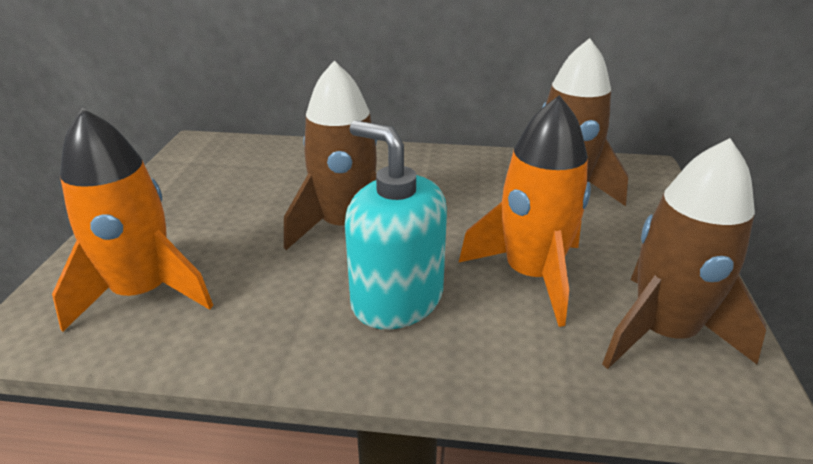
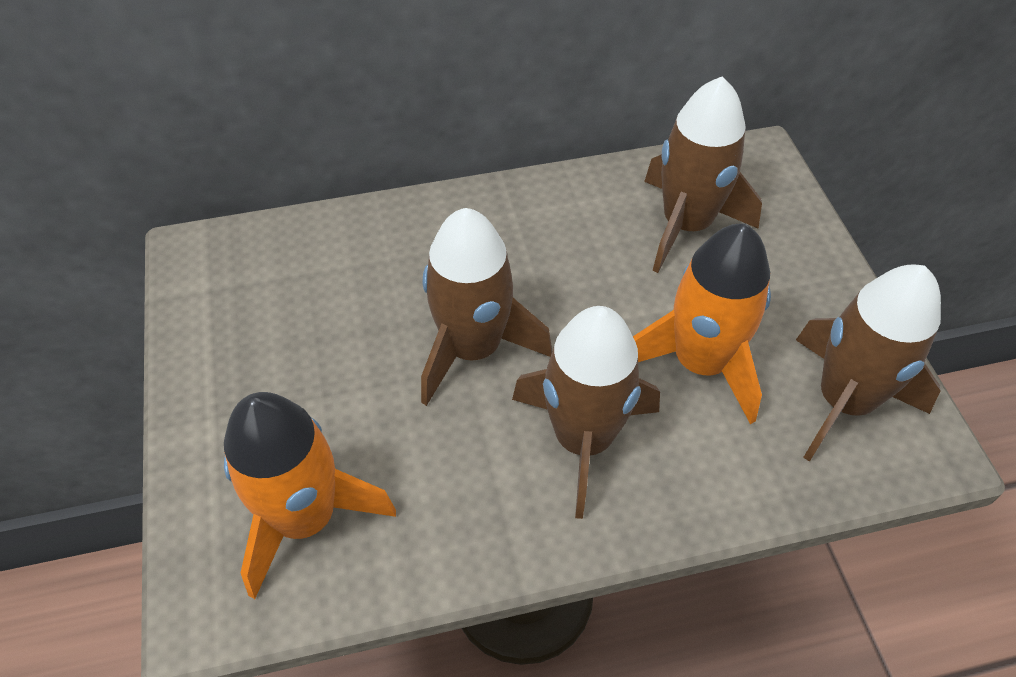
camera: 20 degrees left, 20 degrees up
turquoise soap dispenser [345,121,447,329] -> brown rocket [512,306,660,519]

